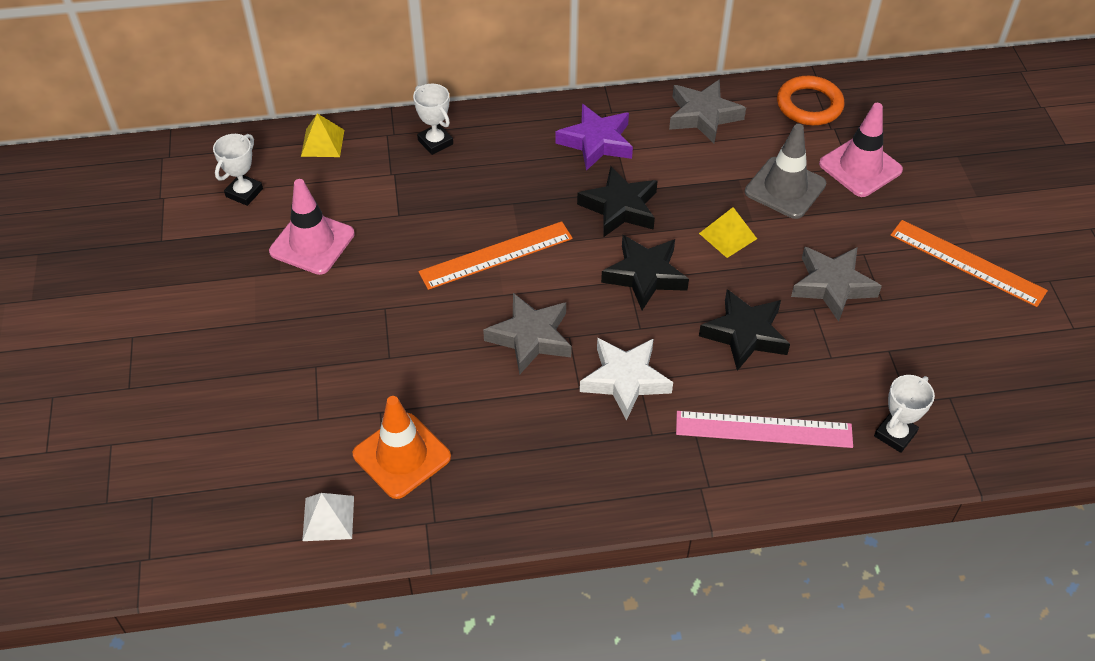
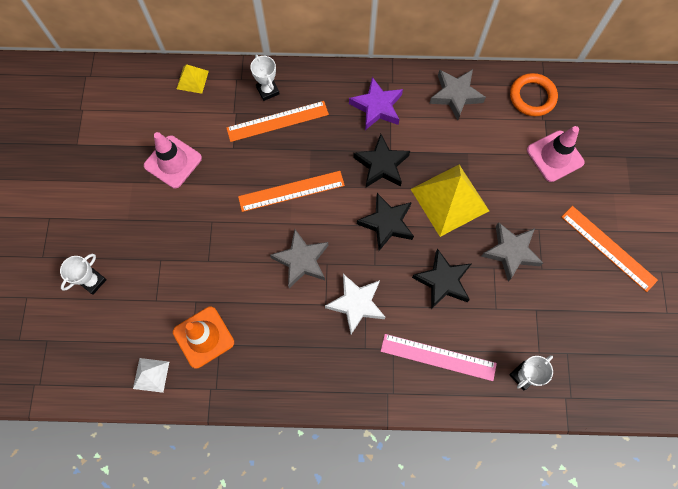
camera: 10 degrees right, 20 degrees up
white trophy [213,134,263,206] -> white trophy moved to [60,254,107,294]
yellow pyramid [699,207,757,258] -> yellow pyramid [411,165,489,237], size x2.04
grey traffic cone [745,124,826,219] -> none
none -> orange ruler [226,101,329,142]

